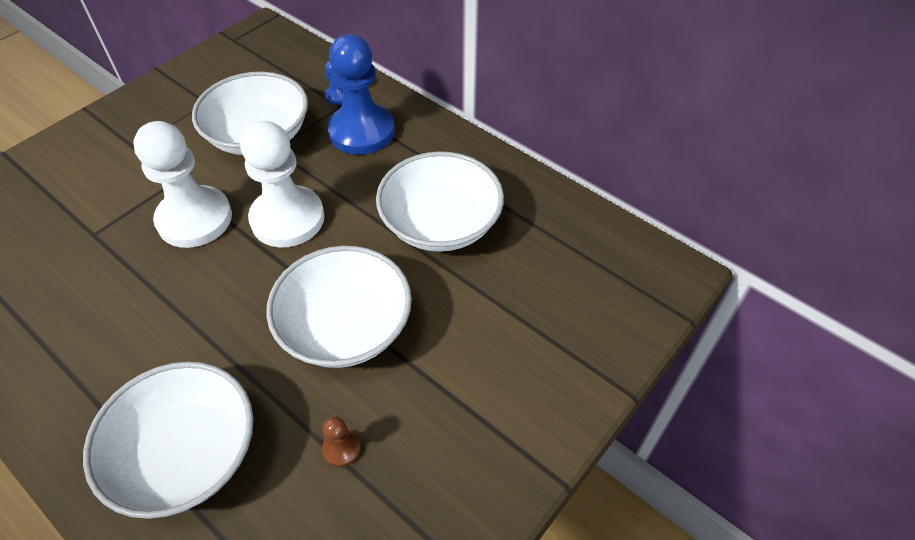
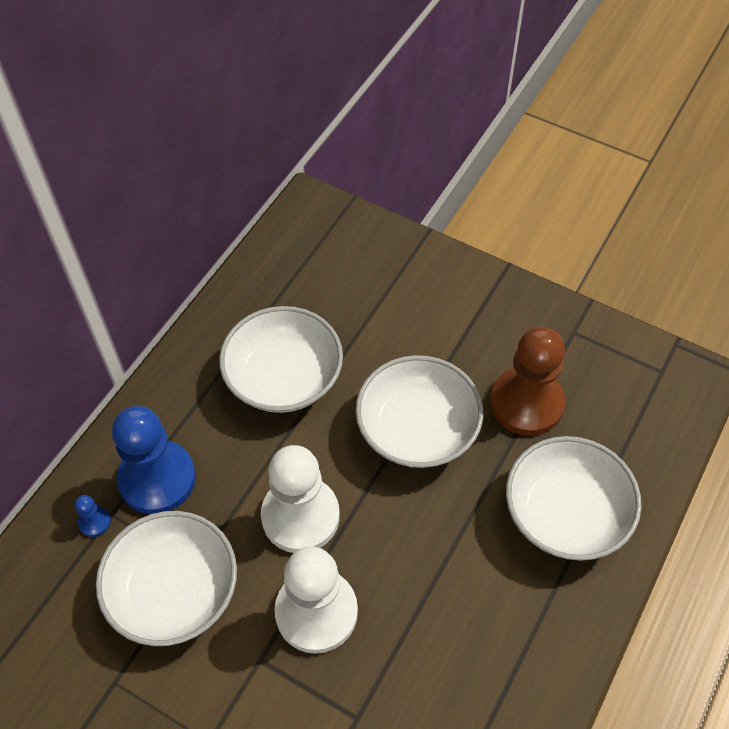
camera: 100 degrees left, 5 degrees up
brown pawn [322,416,360,467] -> brown pawn [490,327,565,436], size x2.48

